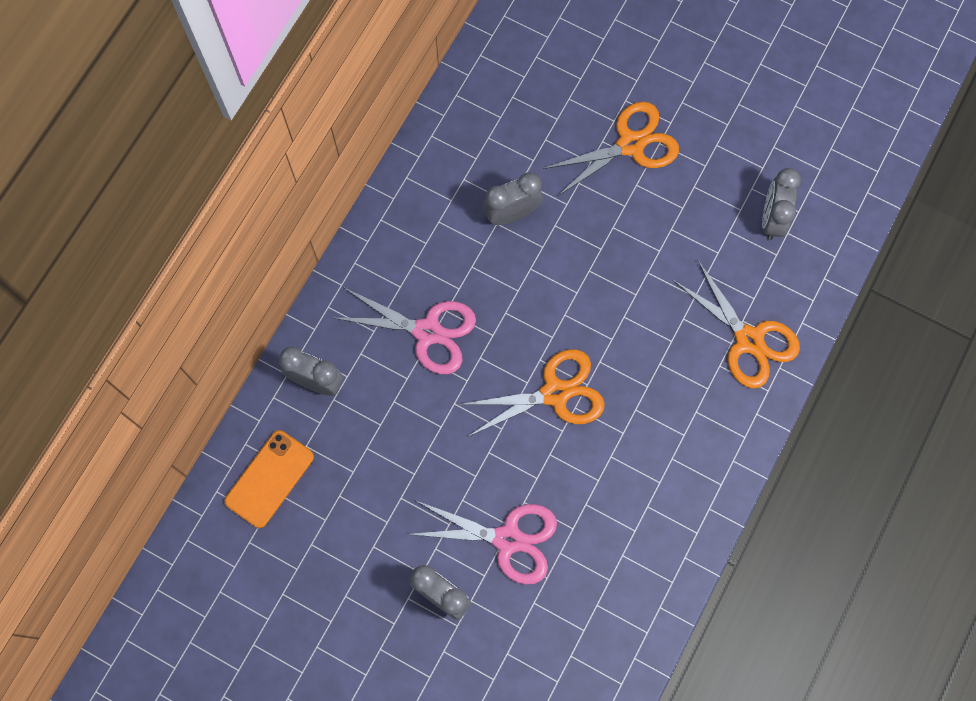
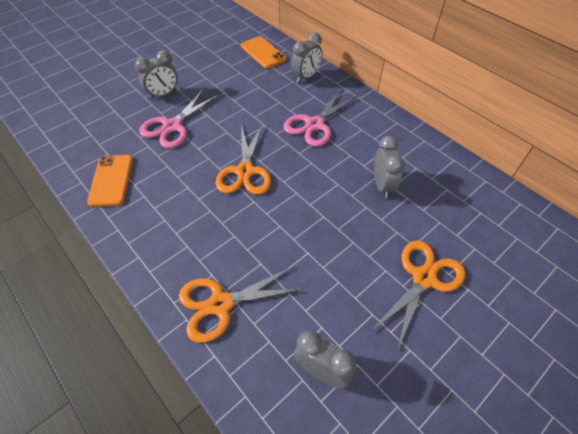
camera: 110 degrees right, 20 degrees down
orange scissors [543,102,679,196] -> orange scissors turned 135 degrees counterclockwise [370,240,466,350]
none -> orange phone [87,155,133,207]

